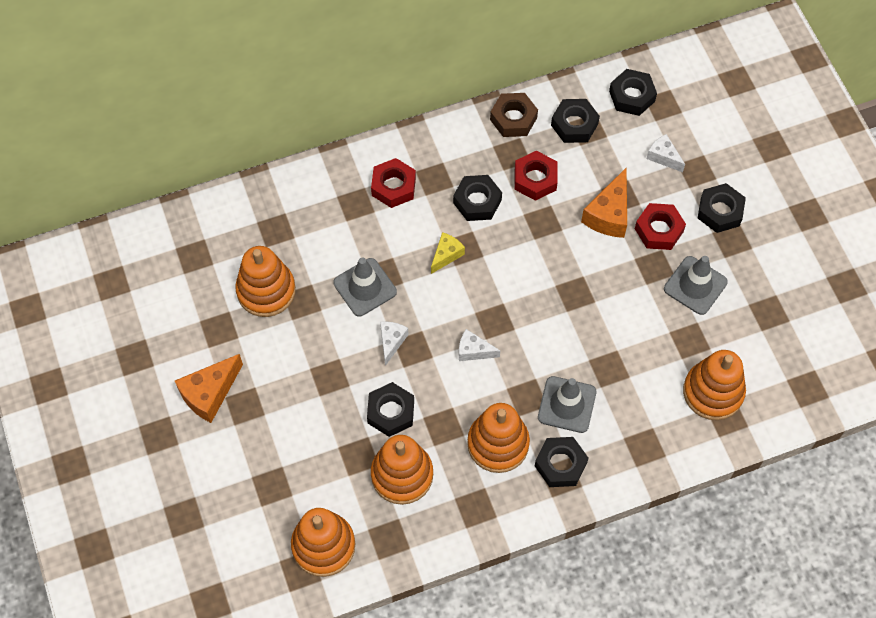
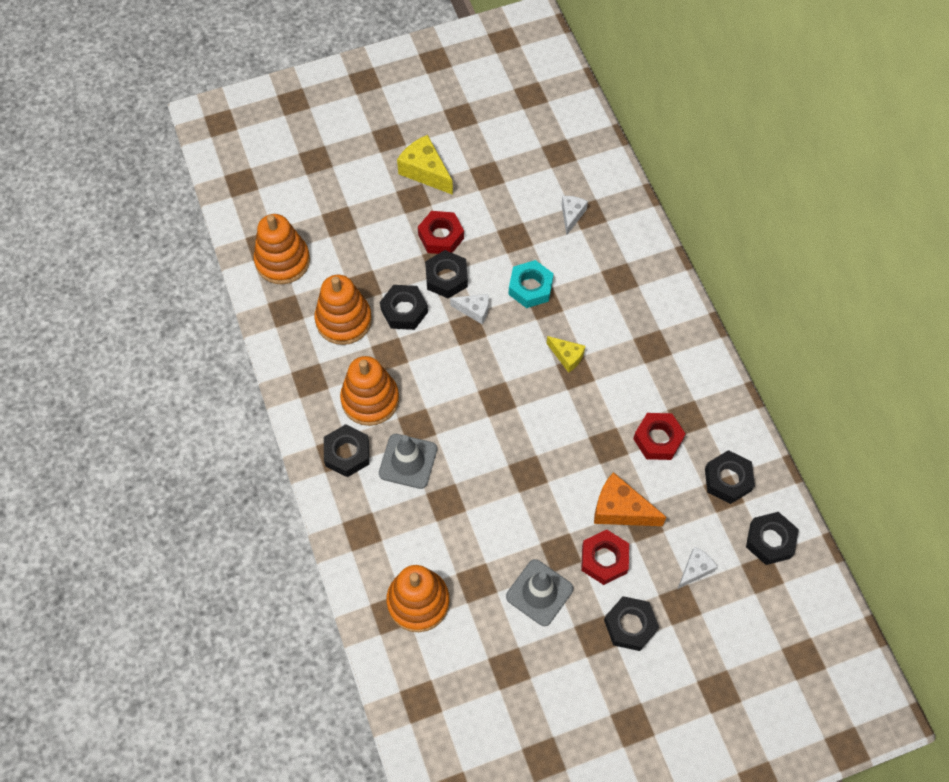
camera: 90 degrees right, 0 degrees up
orange cheese [175,354,243,423] -> yellow cheese [397,135,453,195]
orange stacking toy [235,246,296,317] -> none
grey traffic cone [333,258,397,316] -> turquoise nut [508,260,554,308]
red nut [371,158,416,208] -> red nut moved to [418,211,464,254]
black nut [453,175,502,221] -> black nut moved to [425,250,468,298]
white cheese [459,329,500,361] -> white cheese moved to [561,196,588,235]
brown nut [490,93,538,137] -> none

